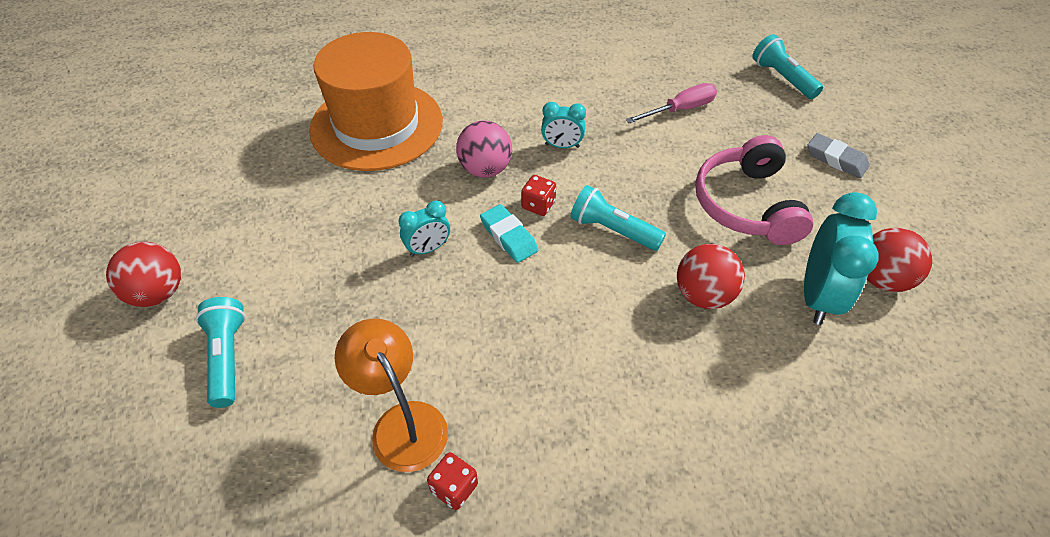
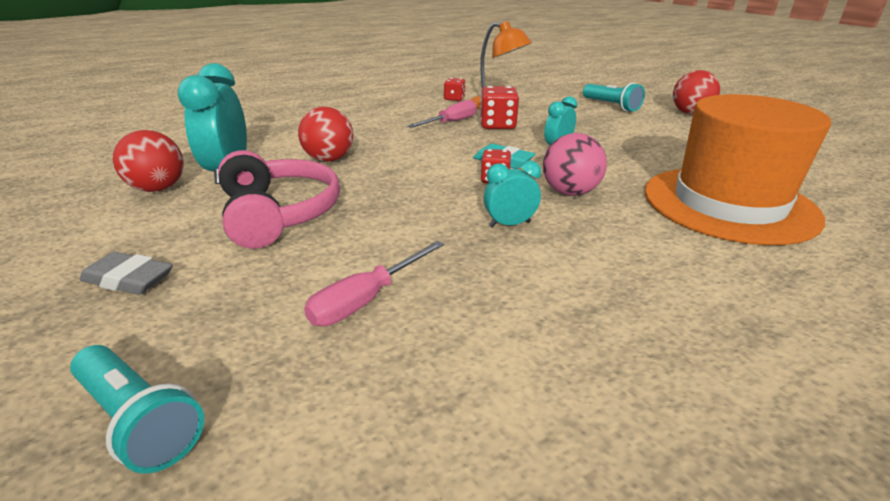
camera: 160 degrees right, 20 degrees down
turquoise flashlight [571,185,666,251] -> none
none -> pink screwdriver [407,100,477,128]
none -> red dice [480,86,519,129]

